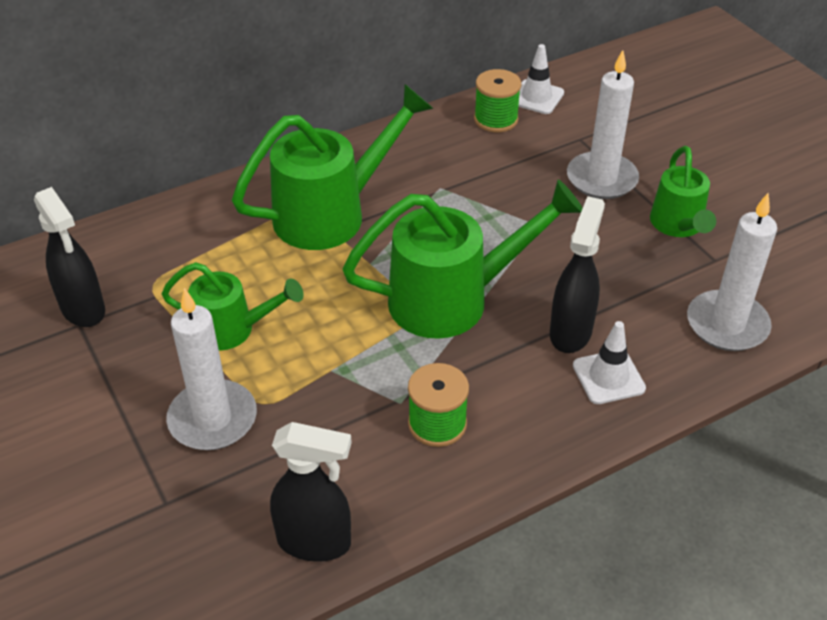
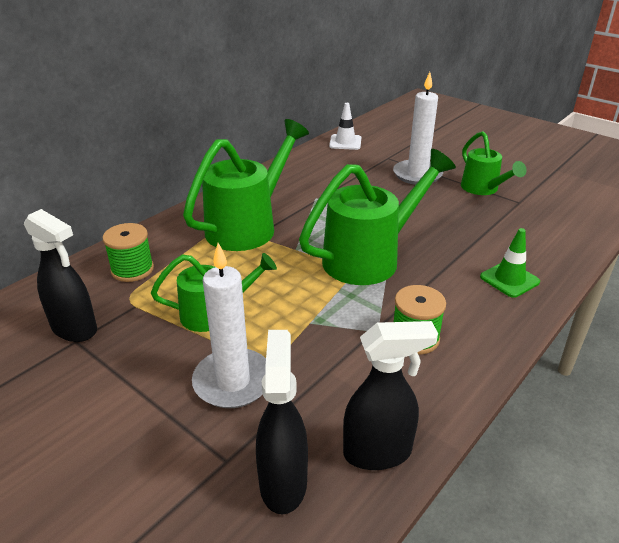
camera: 20 degrees left, 10 degrees down
green spool [474,69,521,132] -> green spool moved to [103,223,154,282]
black spray bottle [550,196,605,353] -> black spray bottle moved to [256,330,308,515]
white traffic cone [573,321,646,404] -> green traffic cone [480,228,540,298]
white candle [687,193,777,351] -> none

